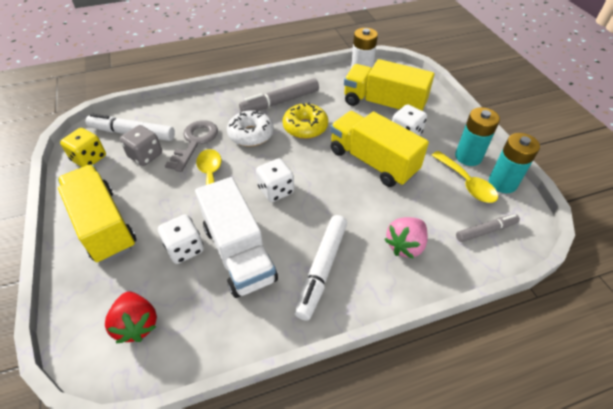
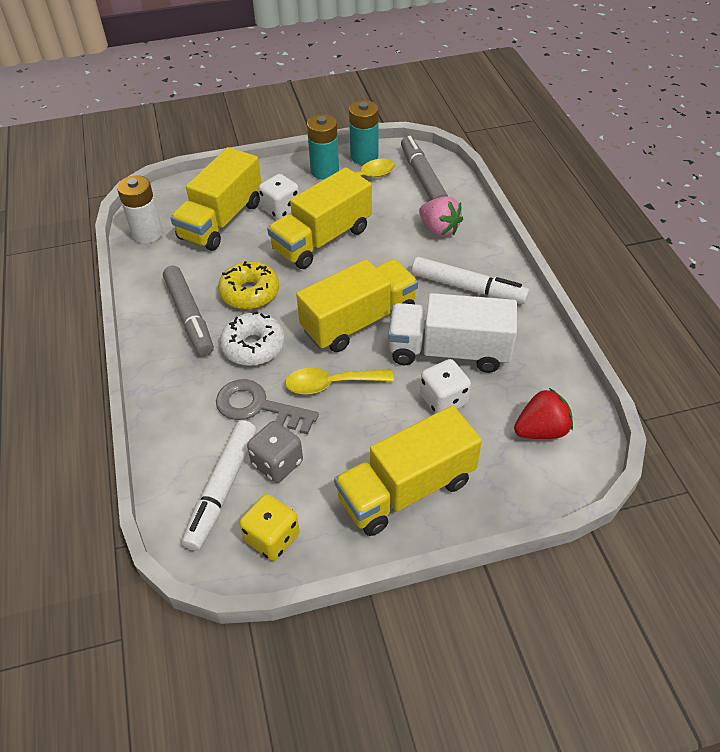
camera: 85 degrees left, 0 degrees up
white truck [195,177,278,298] -> white truck turned 150 degrees counterclockwise [388,293,517,373]
white dice [256,158,294,202] -> yellow truck [296,259,418,352]
grey marker [456,214,520,242] -> grey marker [401,136,448,200], size x1.60

